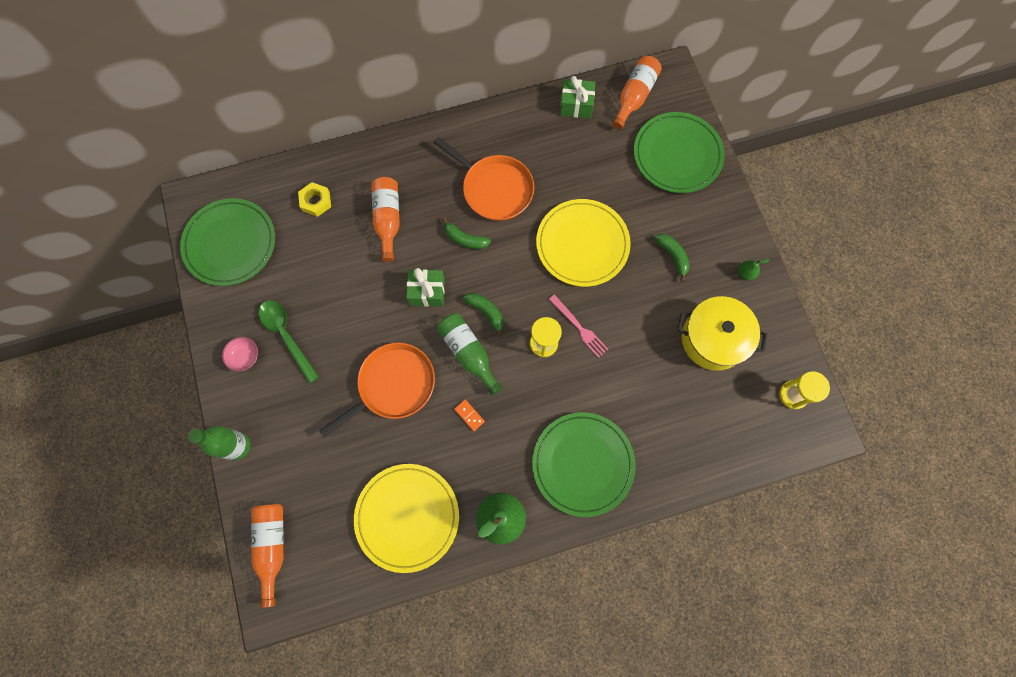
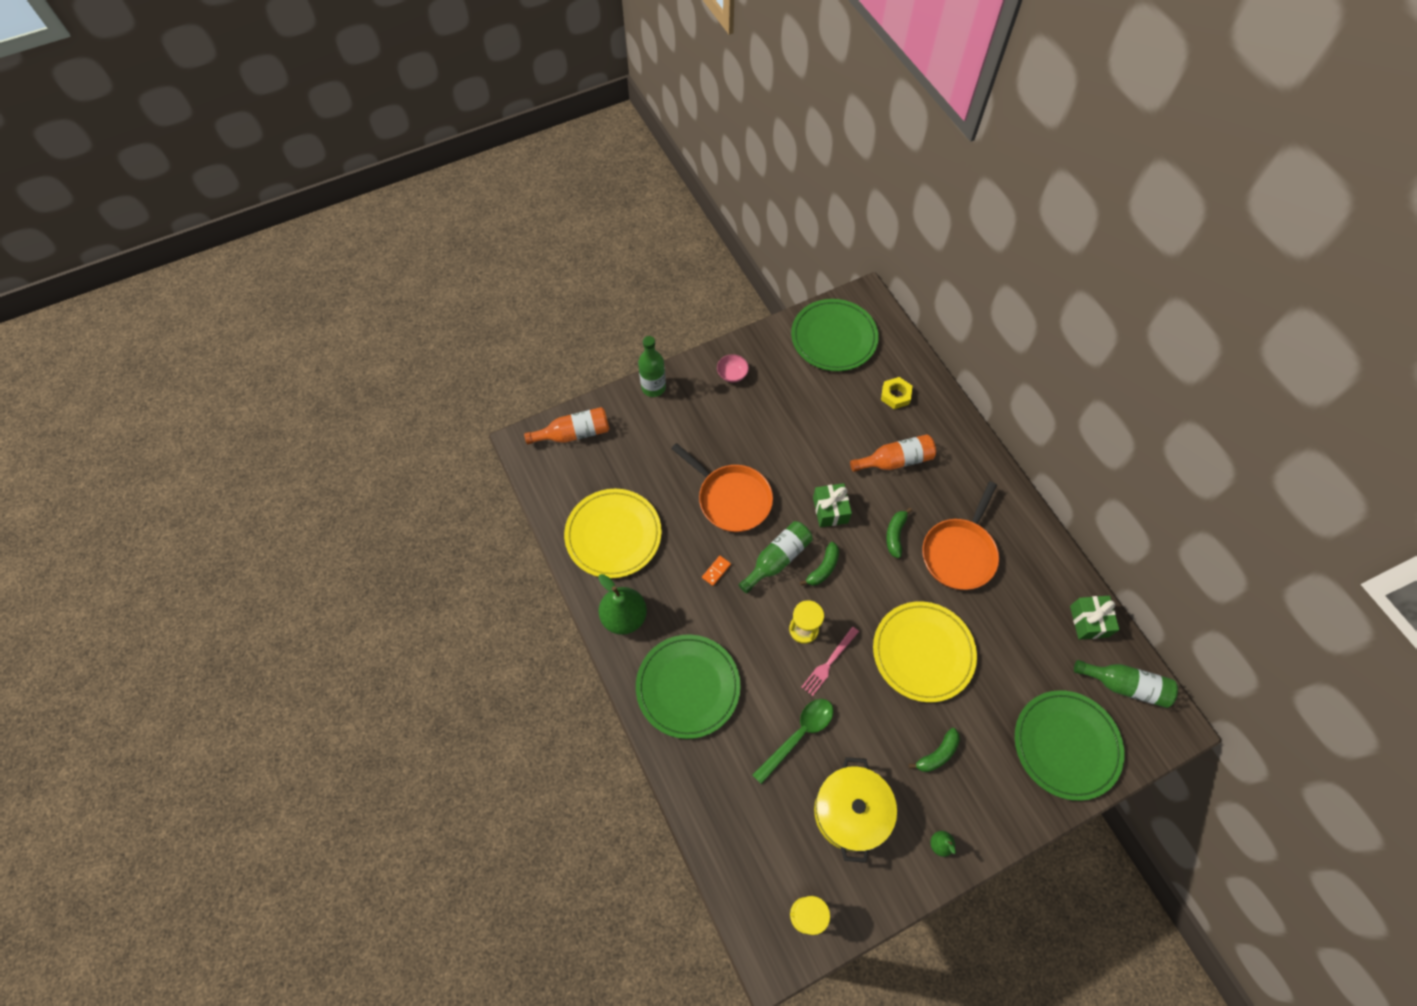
camera: 80 degrees right, 10 degrees down
green spoon [259,300,319,384] -> green spoon moved to [752,699,834,784]
orange bottle [612,56,662,129] -> green bottle [1074,660,1178,708]

